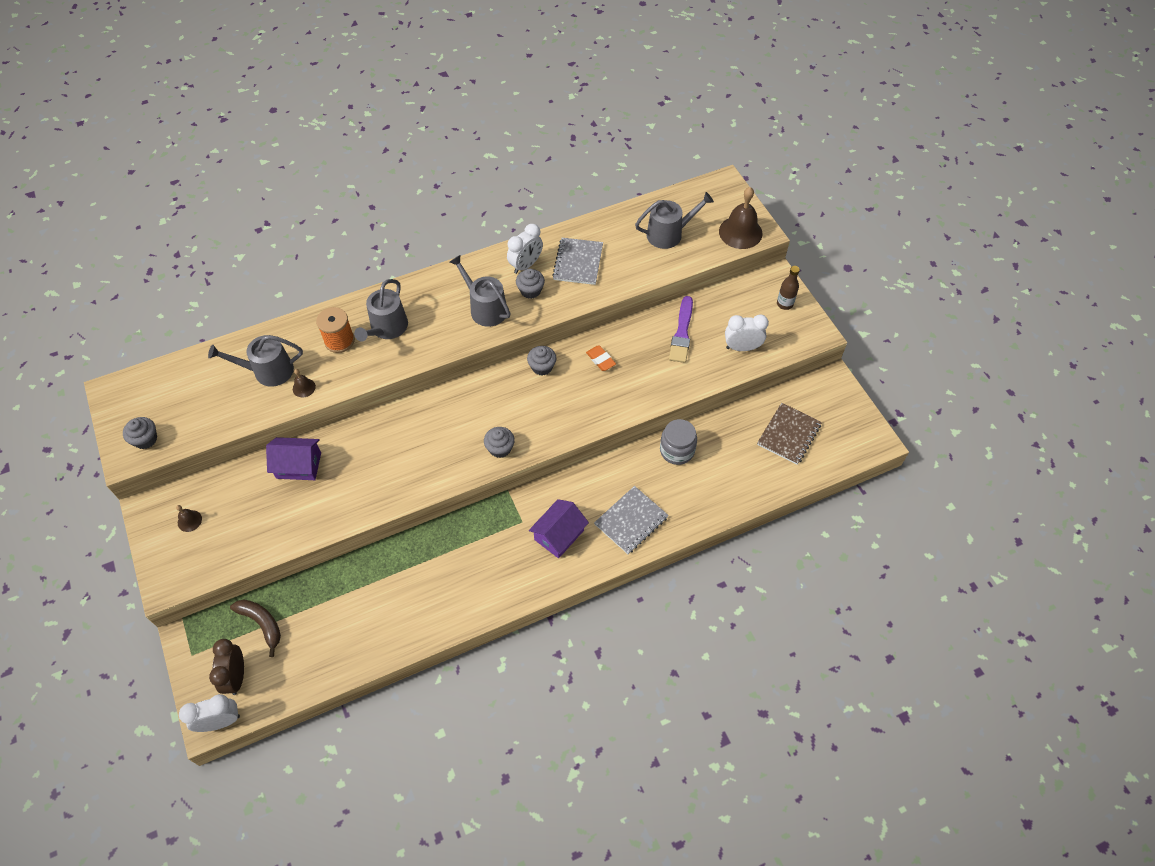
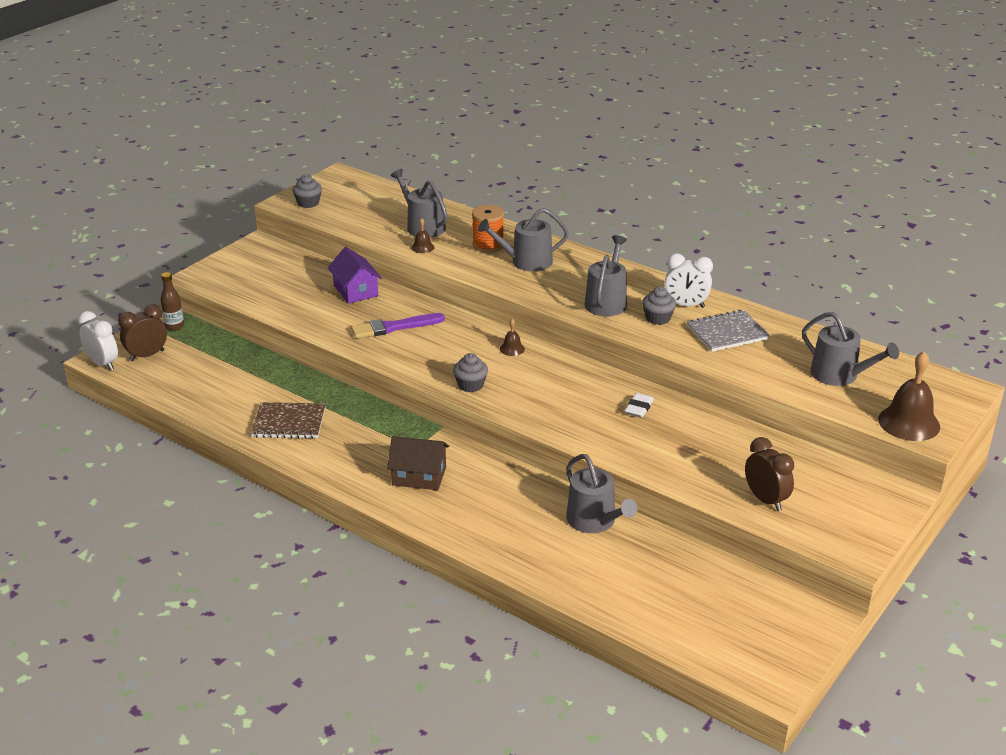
camera: 60 degrees right, 25 degrees down
brown bell [176,505,202,532] -> brown bell moved to [500,319,525,356]
brown banana [230,600,281,657] -> none
grey cupcake [527,346,556,376] -> none
purple house [529,499,589,558] -> brown house [387,436,449,490]
orange eraser [586,346,616,371] -> white eraser [625,393,654,418]
grey notebook [594,486,669,554] -> none
grey jar [660,419,697,465] -> grey watering can [566,454,637,533]
purple brush [669,296,693,363] -> purple brush moved to [351,313,445,339]
white clock [725,315,769,351] -> brown clock [745,437,794,511]
brown notebook [757,403,822,465] -> brown notebook moved to [251,402,326,439]
brown bottle [777,266,800,310] -> brown bottle moved to [161,272,184,331]

